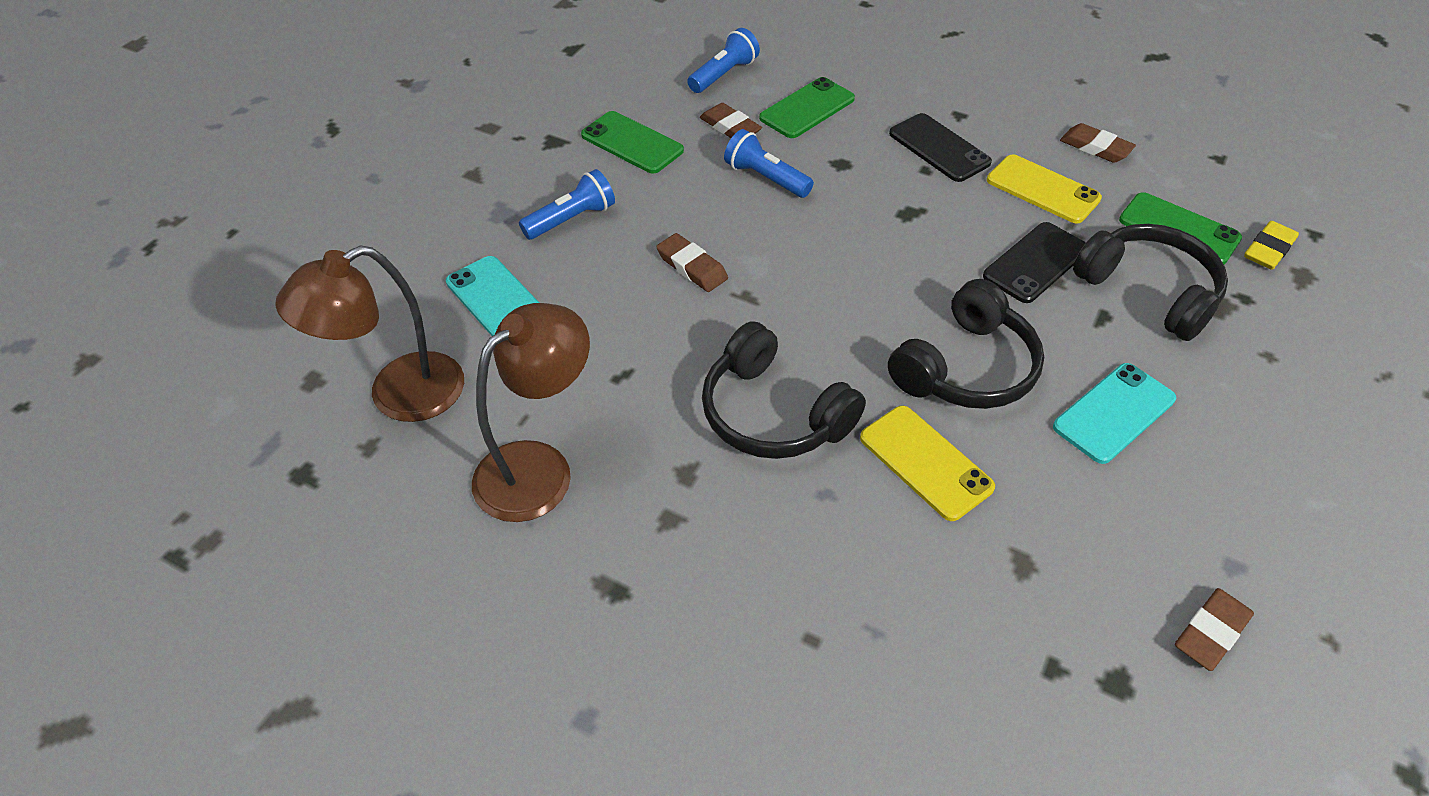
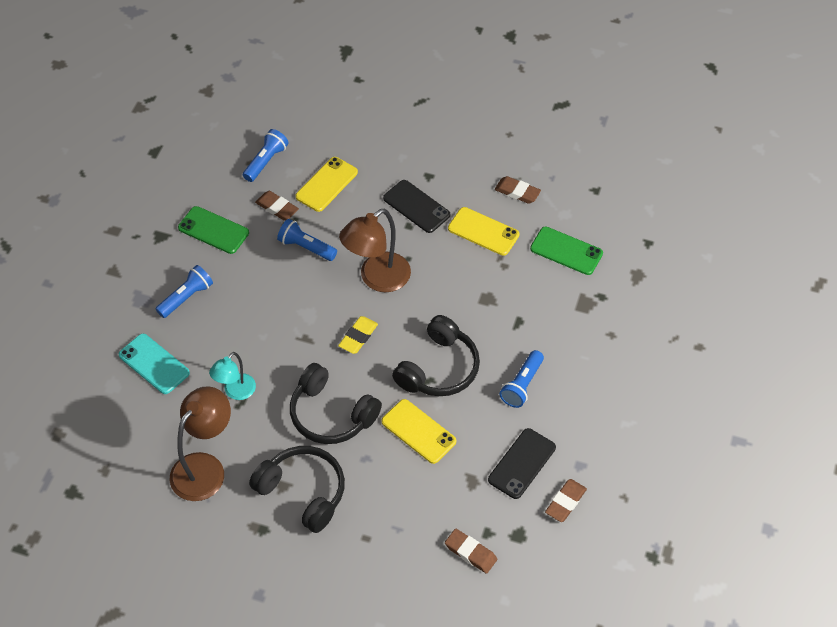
camera: 10 degrees left, 5 degrees up
brown lamp [275,245,464,422] -> brown lamp moved to [339,209,411,292]
brown eraser [656,233,728,292] -> brown eraser moved to [445,529,497,574]
green phone [759,77,855,138] -> yellow phone [295,157,358,212]
black phone [983,222,1086,303] -> black phone moved to [488,428,556,499]
turquoise phone [1053,363,1176,464] -> blue flashlight [500,350,544,408]
black headphones [1073,224,1228,341] -> black headphones moved to [249,446,345,533]
yellow eraser [1244,221,1299,270] -> yellow eraser moved to [338,316,378,354]
none -> turquoise lamp [209,352,256,400]

